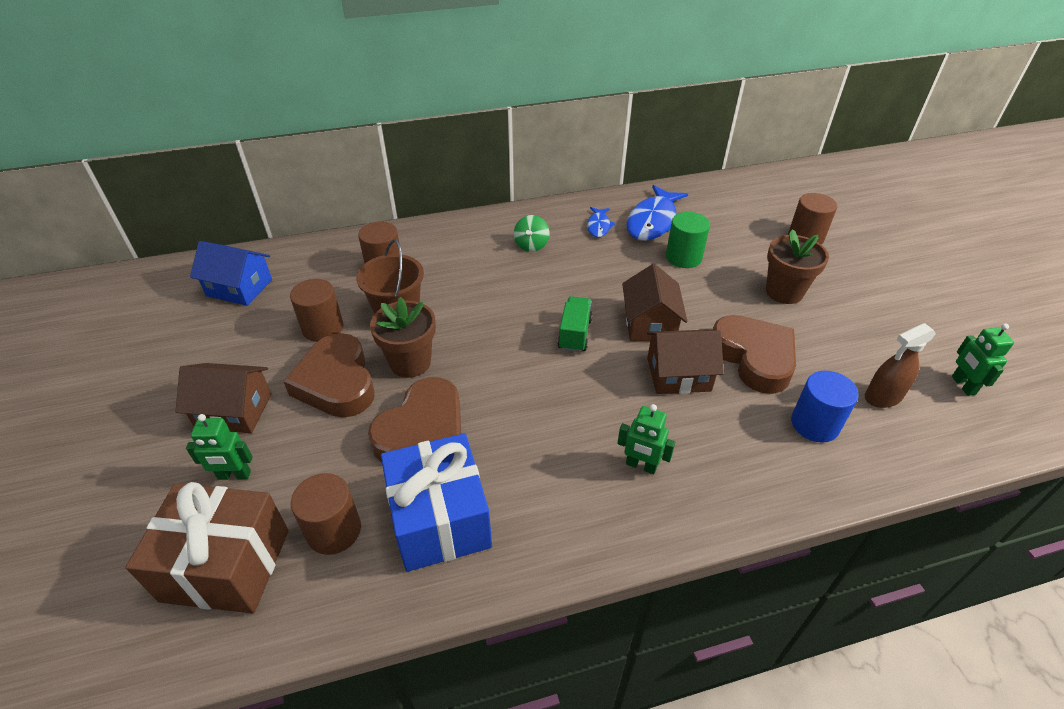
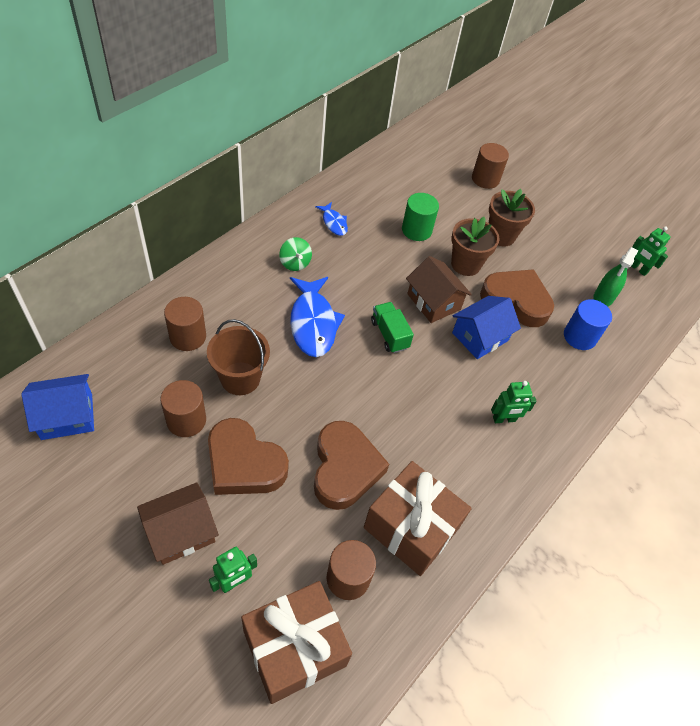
camera: 40 degrees left, 10 degrees up
brown flower pot [370,297,436,378] -> brown flower pot moved to [451,217,500,276]
blue gift [381,433,492,572] -> brown gift [364,461,472,576]
blue fish [626,185,688,241] -> blue fish moved to [290,277,345,357]
brown house [647,330,724,394] -> blue house [452,296,521,359]
brown spray bottle [865,323,936,408] -> green spray bottle [593,247,639,307]

